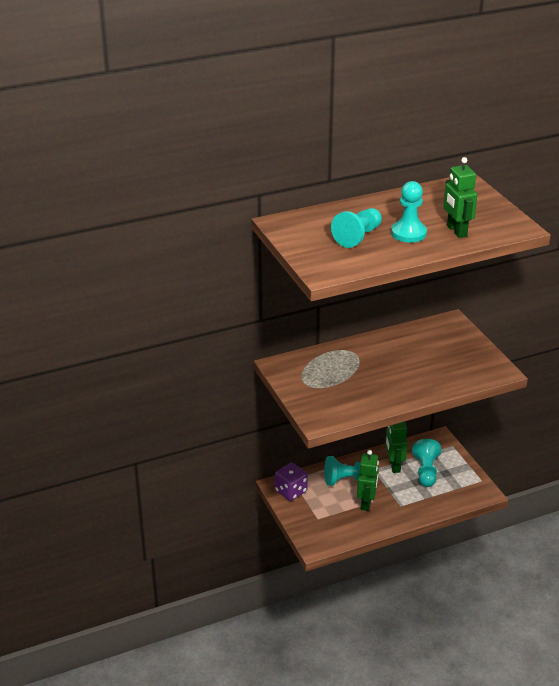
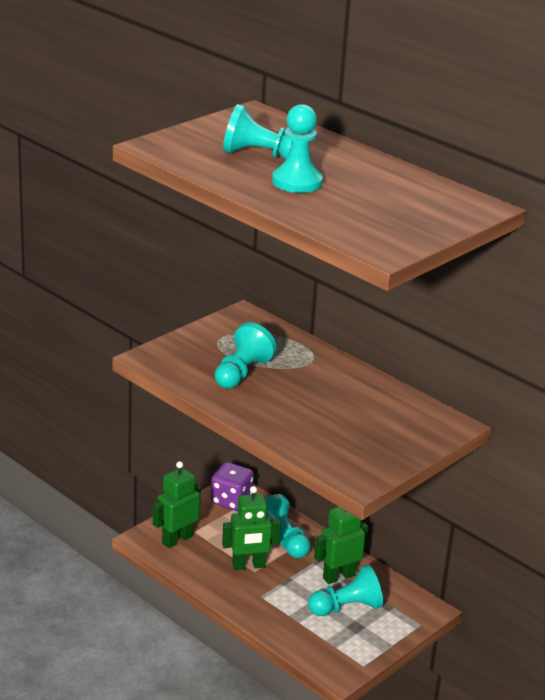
camera: 65 degrees right, 5 degrees down
green robot [443,157,477,238] -> green robot moved to [153,461,201,548]
none -> turquoise pawn [214,322,277,389]

